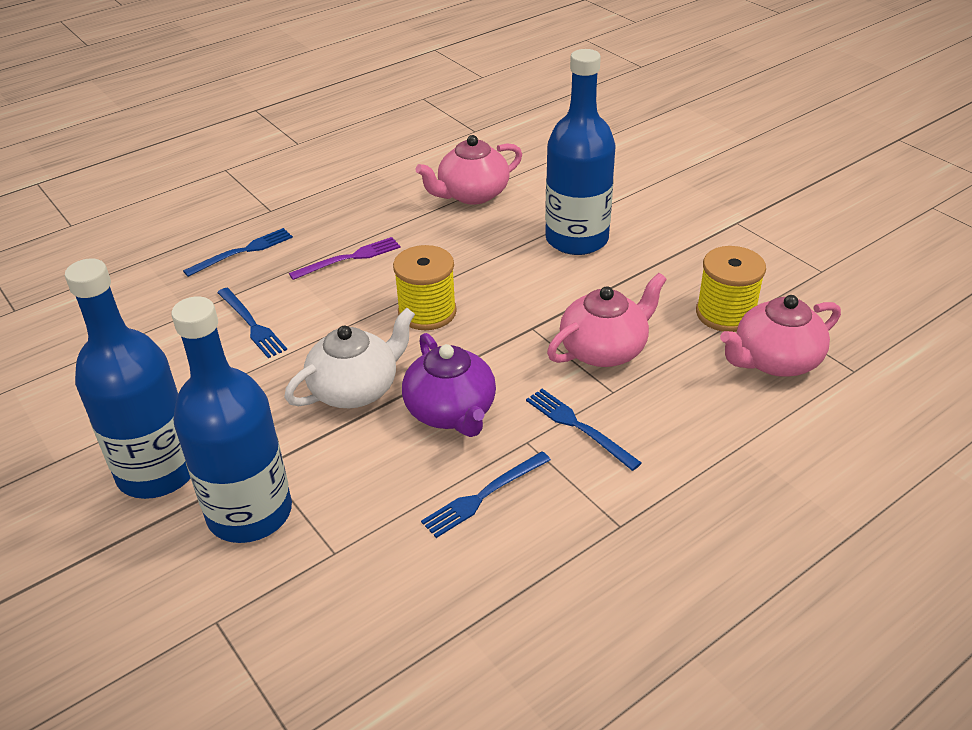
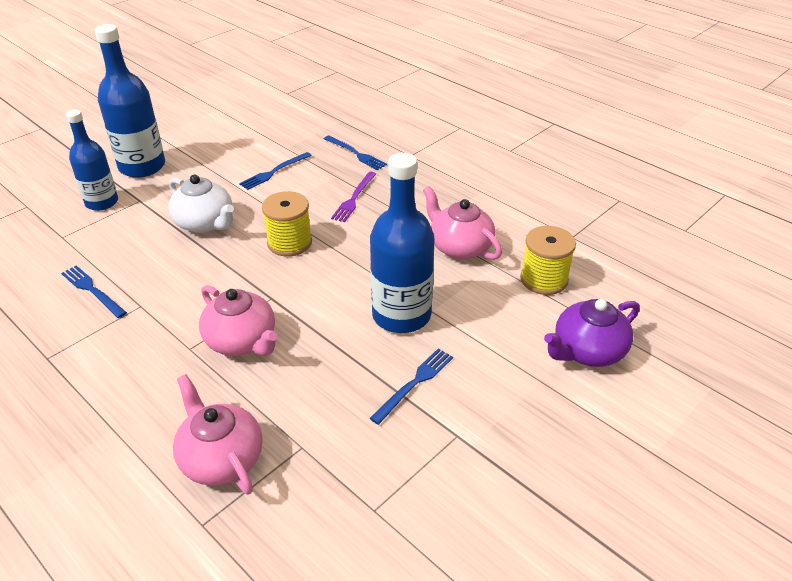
camera: 80 degrees right, 0 degrees up
blue bottle [171,296,292,543] -> blue bottle [66,110,118,211], size x0.66
purple fork [289,237,401,280] -> purple fork turned 60 degrees clockwise [331,172,376,222]
purple teapot [402,333,496,437] -> purple teapot moved to [544,299,640,367]
blue fork [526,389,642,471] -> blue fork moved to [370,349,453,425]
yellow spool [696,246,766,332] -> yellow spool moved to [520,226,576,295]

